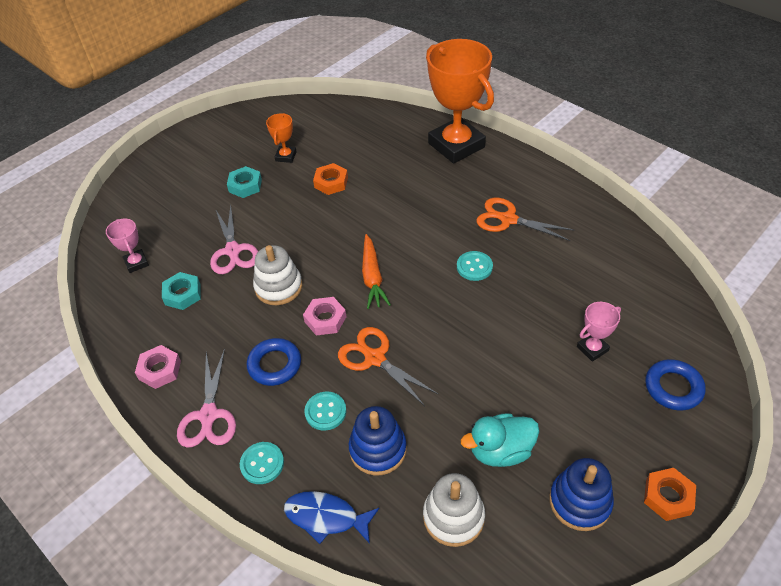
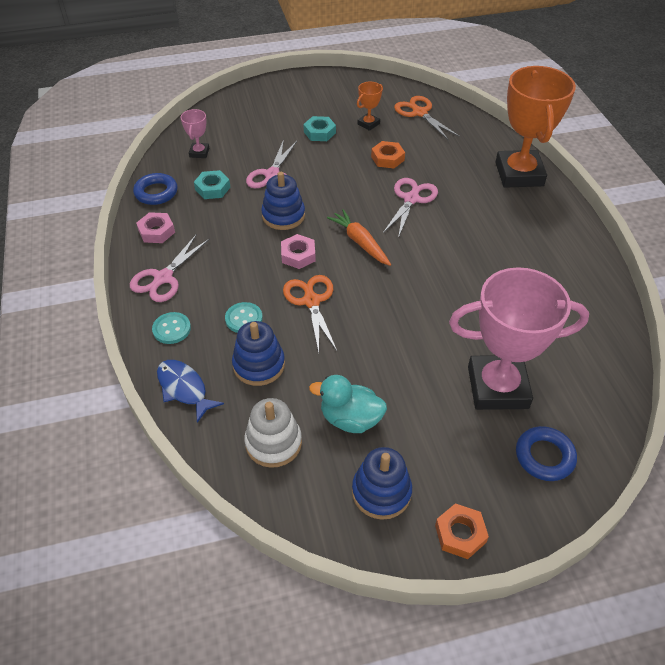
camera: 30 degrees right, 0 degrees up
blue ring [247,338,301,386] -> blue ring moved to [133,173,178,205]
white stacking toy [253,245,302,305] -> blue stacking toy [261,172,305,230]
orange carrot [362,234,391,309] -> orange carrot turned 120 degrees clockwise [327,209,391,266]
turquoise button [457,251,493,281] -> none
orange scissors [476,198,574,241] -> orange scissors moved to [394,96,459,140]
pink trophy [577,302,621,362] -> pink trophy [449,267,589,410], size x2.33
none -> pink scissors [383,178,438,238]

